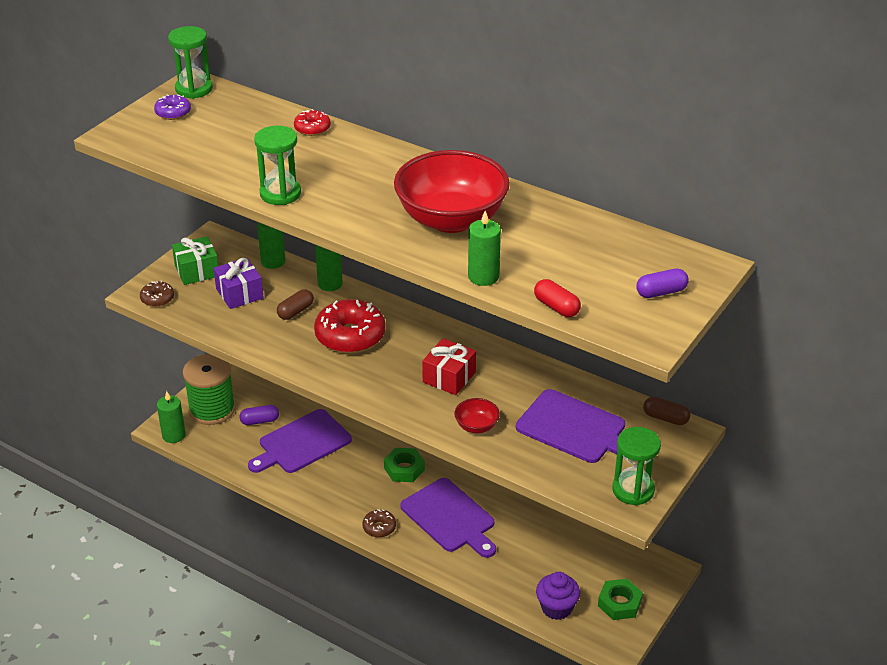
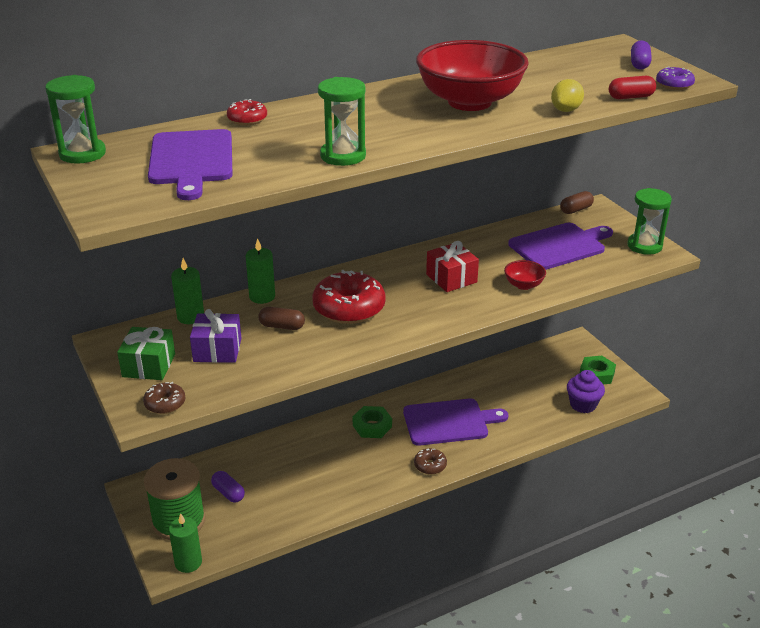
camera: 60 degrees left, 5 degrees down
purple donut [154,95,191,120] -> purple donut moved to [656,66,695,90]
purple capsule [240,405,279,425] -> purple capsule turned 60 degrees counterclockwise [211,471,245,503]
purple cutting board [248,409,352,473] -> purple cutting board moved to [148,129,233,200]
brown capsule [277,289,314,320] -> brown capsule turned 60 degrees counterclockwise [258,307,305,330]
green candle [468,211,501,286] -> yellow lemon [551,79,584,112]

